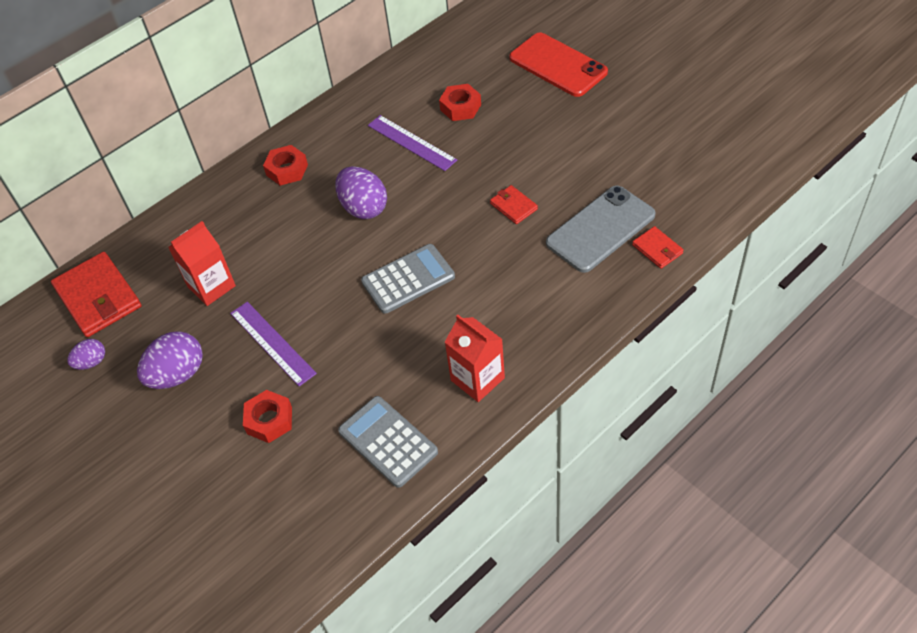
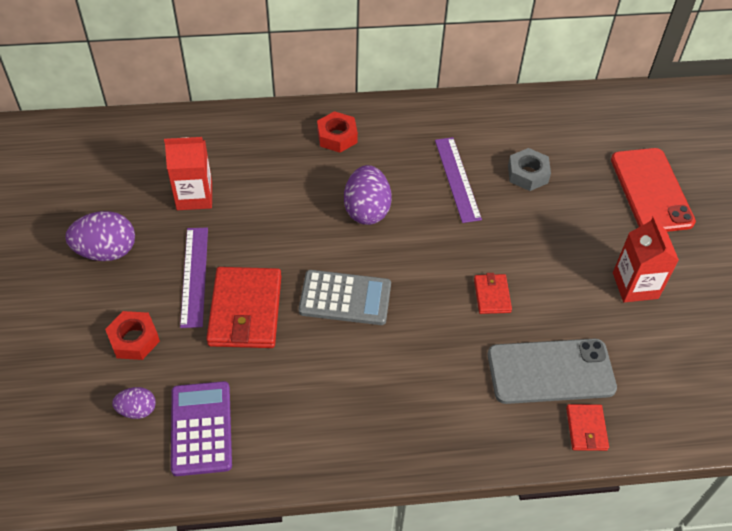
camera: 30 degrees right, 0 degrees up
red wallet [51,252,141,337] -> red wallet moved to [206,267,281,348]
purple egg [67,339,105,370] -> purple egg moved to [112,387,156,419]
grey calculator [338,396,438,488] -> purple calculator [171,381,232,476]
red nut [439,84,481,121] -> grey nut [508,148,551,191]
red carton [445,315,505,402] -> red carton moved to [613,216,679,303]

